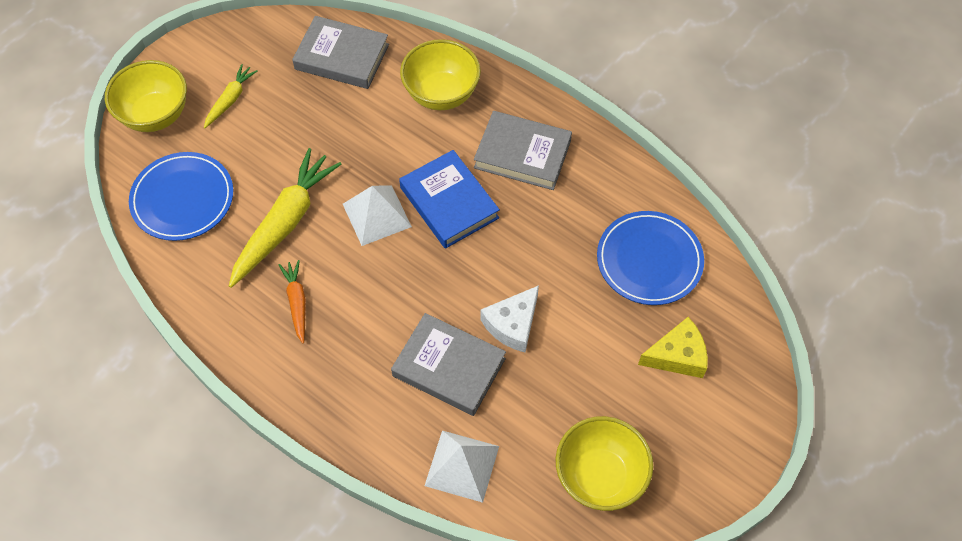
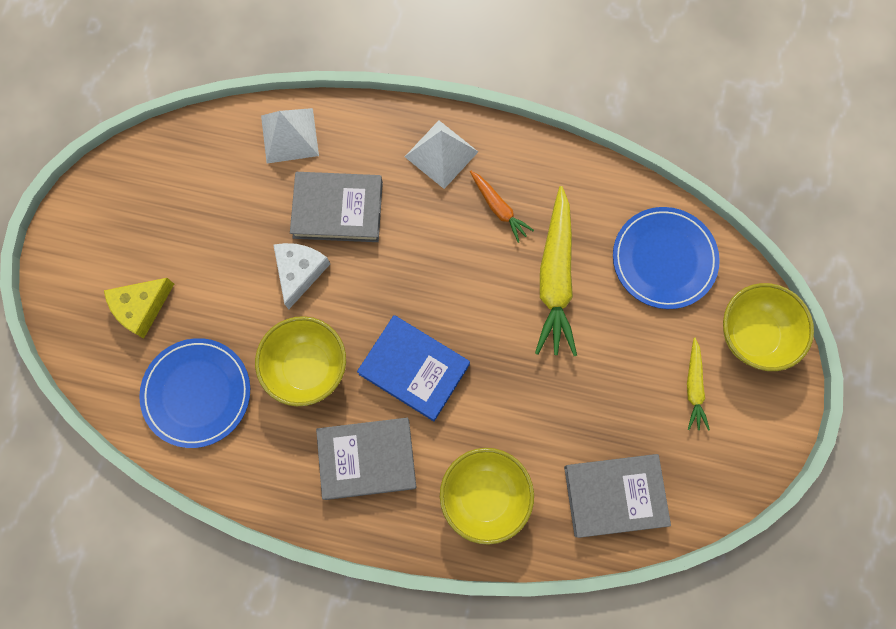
camera: 155 degrees right, 15 degrees up
white pyramid [343,185,412,246] -> white pyramid moved to [405,120,478,189]
yellow bowl [556,416,653,511] -> yellow bowl moved to [255,316,346,406]

